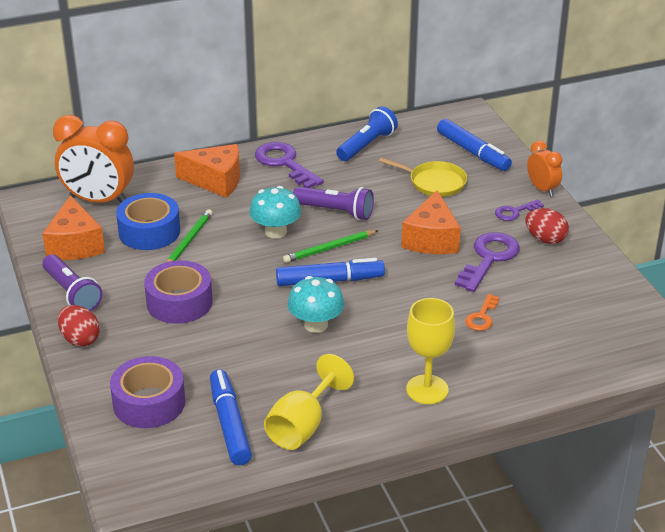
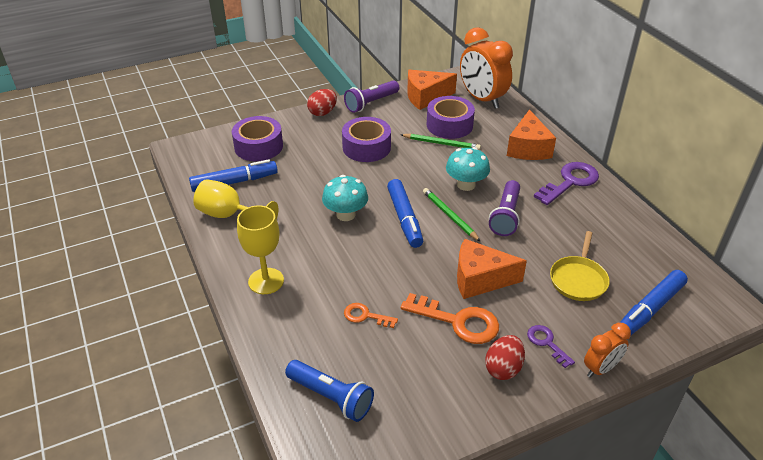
camera: 85 degrees right, 5 degrees up
orange clock [53,115,134,203] -> orange clock turned 45 degrees counterclockwise [460,27,513,109]
blue tape [116,193,180,250] -> purple tape [427,96,475,139]
blue flashlight [336,106,398,161] -> blue flashlight moved to [285,360,374,422]
purple key [455,232,520,292] -> orange key [401,293,499,344]

